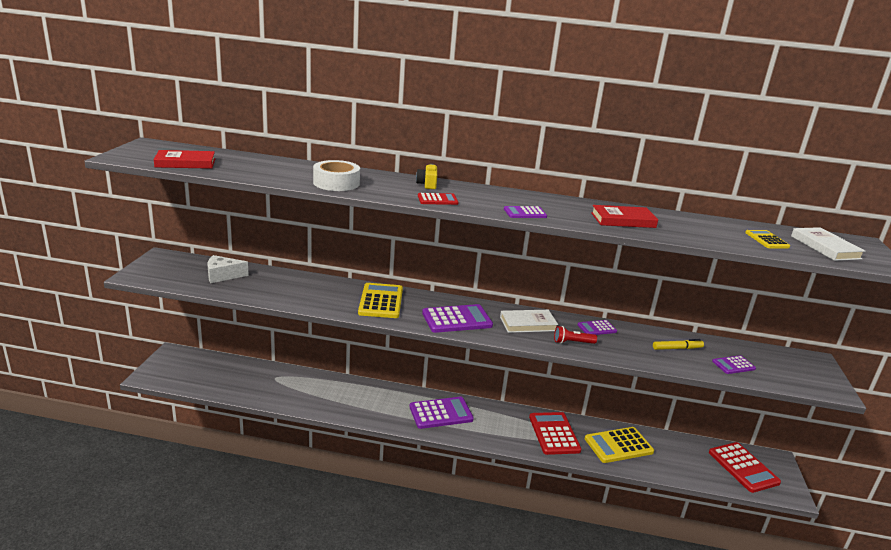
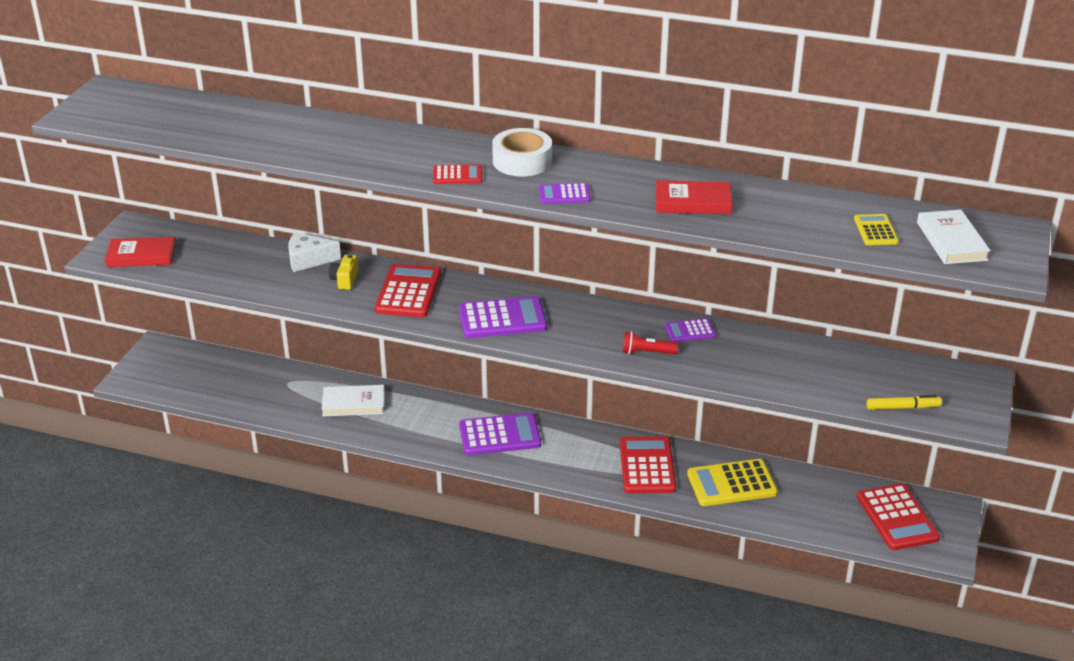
camera: 10 degrees right, 10 degrees up
red book [154,150,215,169] -> red book moved to [105,237,176,267]
white cheese [207,255,249,283] -> white cheese moved to [288,232,341,272]
white tape [313,160,360,191] -> white tape moved to [492,128,552,176]
yellow calculator [358,283,403,318] -> red calculator [375,264,441,317]
yellow camera [416,164,437,189] -> yellow camera moved to [329,254,358,290]
white book [500,310,558,333] -> white book moved to [322,385,385,416]
yellow marker [653,339,704,350] -> yellow marker moved to [867,395,942,410]
purple calculator [712,355,756,374] -> none

